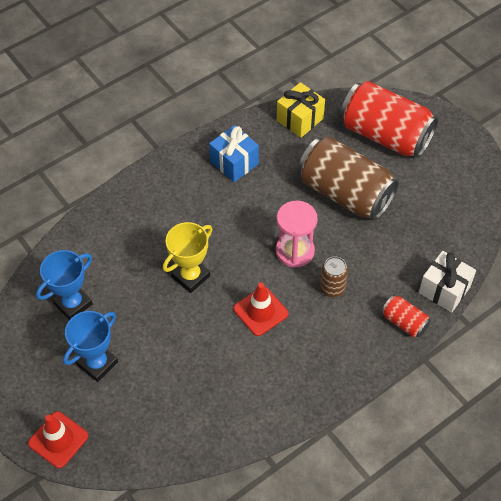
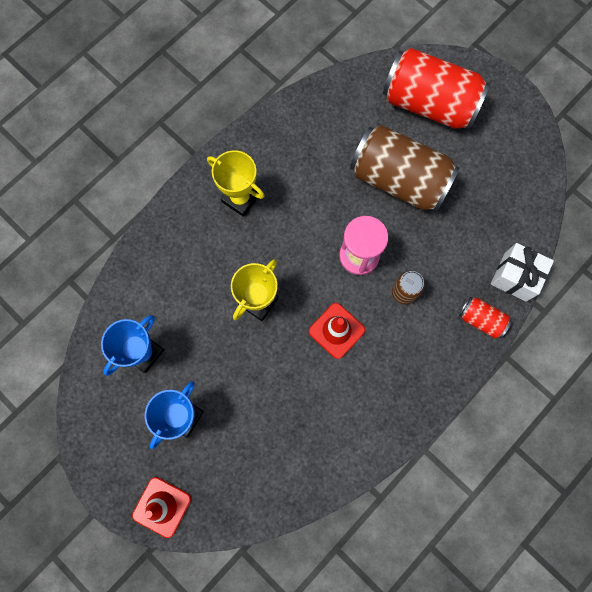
camera: 10 degrees left, 20 degrees up
blue gift [209,125,259,182] -> none
yellow gift [277,82,325,138] -> none
none -> yellow trophy [207,150,265,217]

